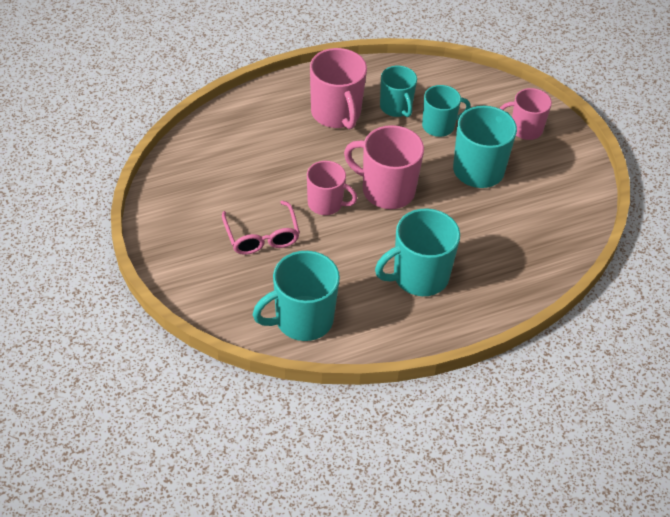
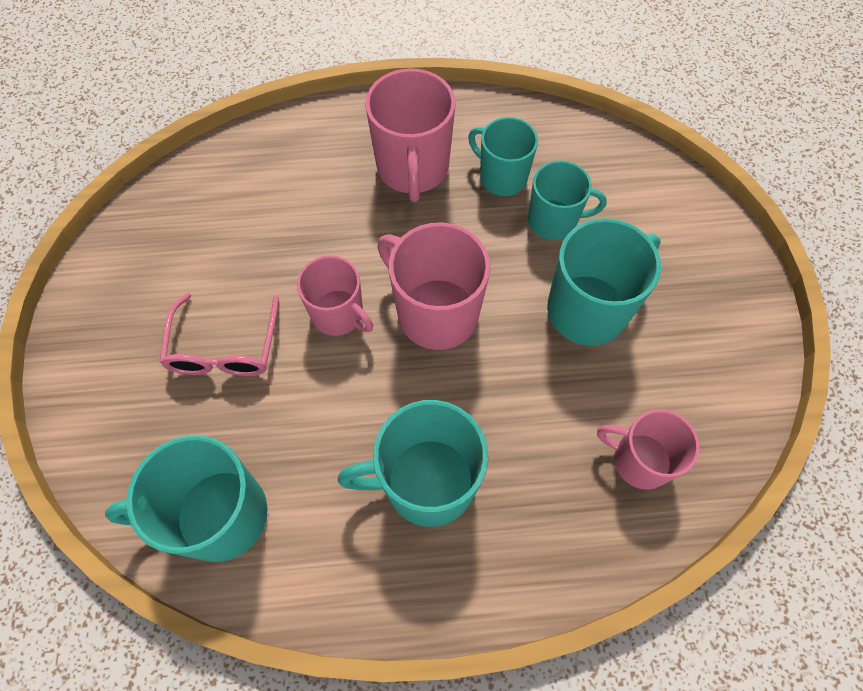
camera: 20 degrees right, 15 degrees up
turquoise mug [380,66,417,117] -> turquoise mug turned 135 degrees clockwise [468,117,538,196]
pink mug [500,88,552,140] -> pink mug moved to [597,409,699,490]

